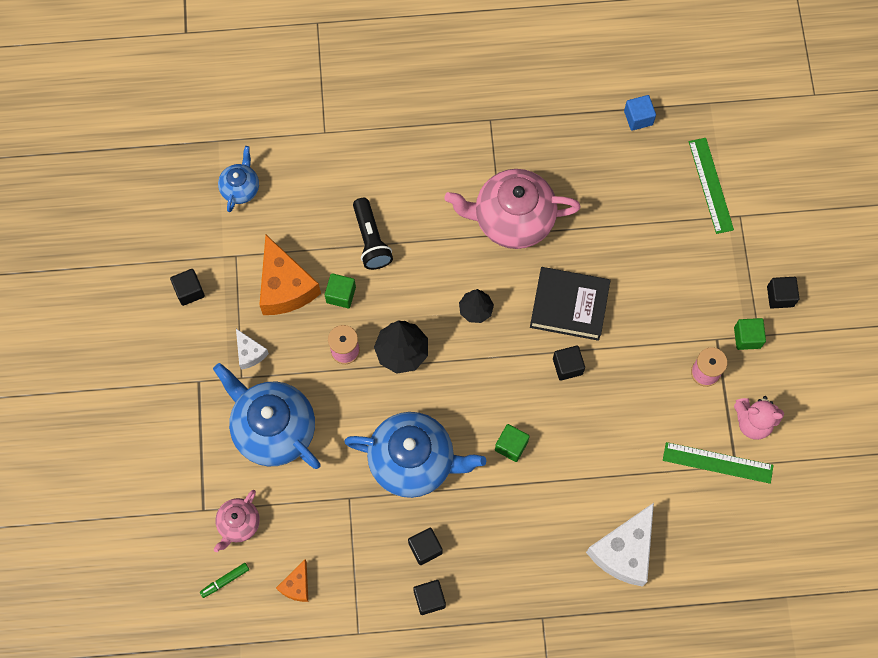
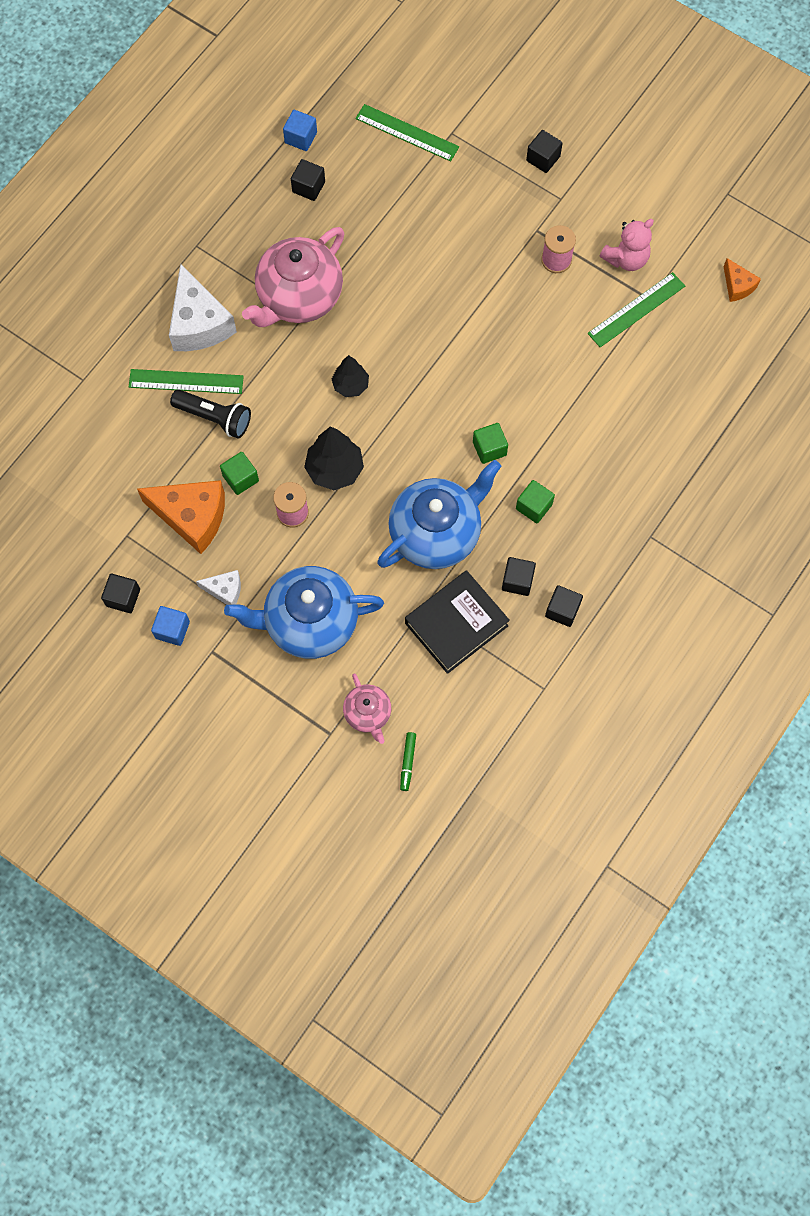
camera: 50 degrees left, 0 degrees up
blue teapot [218,146,259,212] -> none
orange cheese [276,559,308,602] -> orange cheese moved to [724,258,761,302]
black book [530,267,611,341] -> black book moved to [405,570,510,674]
black cube [553,345,585,381] -> black cube moved to [291,159,325,201]
white cheese [586,503,654,587] -> white cheese moved to [169,263,237,351]
green cube [734,318,766,350] -> green cube moved to [516,480,555,523]
none -> green ruler [129,369,244,394]
none -> blue cube [151,606,190,646]

